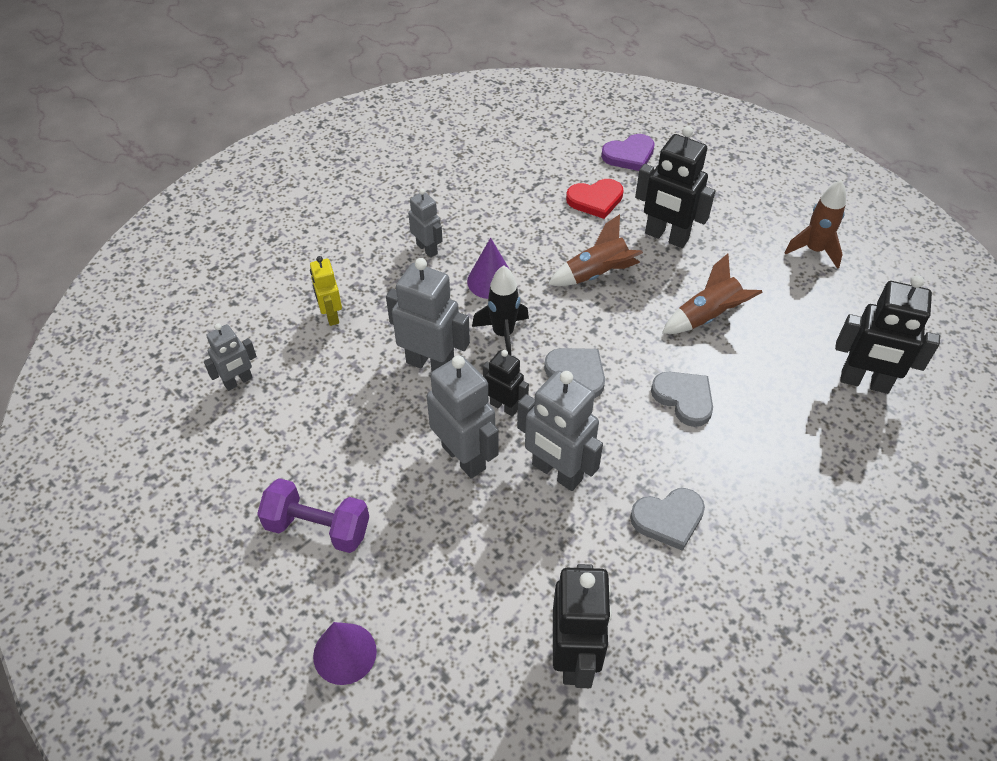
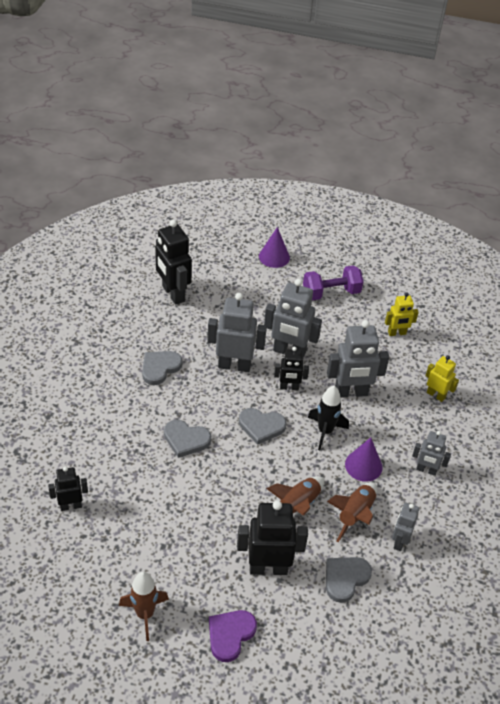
camera: 145 degrees right, 5 degrees down
grey robot [204,323,257,391] -> grey robot moved to [392,502,419,551]
red heart [566,179,624,219] -> grey heart [326,557,372,603]
purple heart [601,134,655,171] -> purple heart moved to [209,610,257,662]
brown rocket [662,254,763,334] -> brown rocket moved to [327,482,377,542]
black robot [835,275,940,394] -> black robot [48,466,88,511], size x0.58
none -> yellow robot [385,292,419,336]

